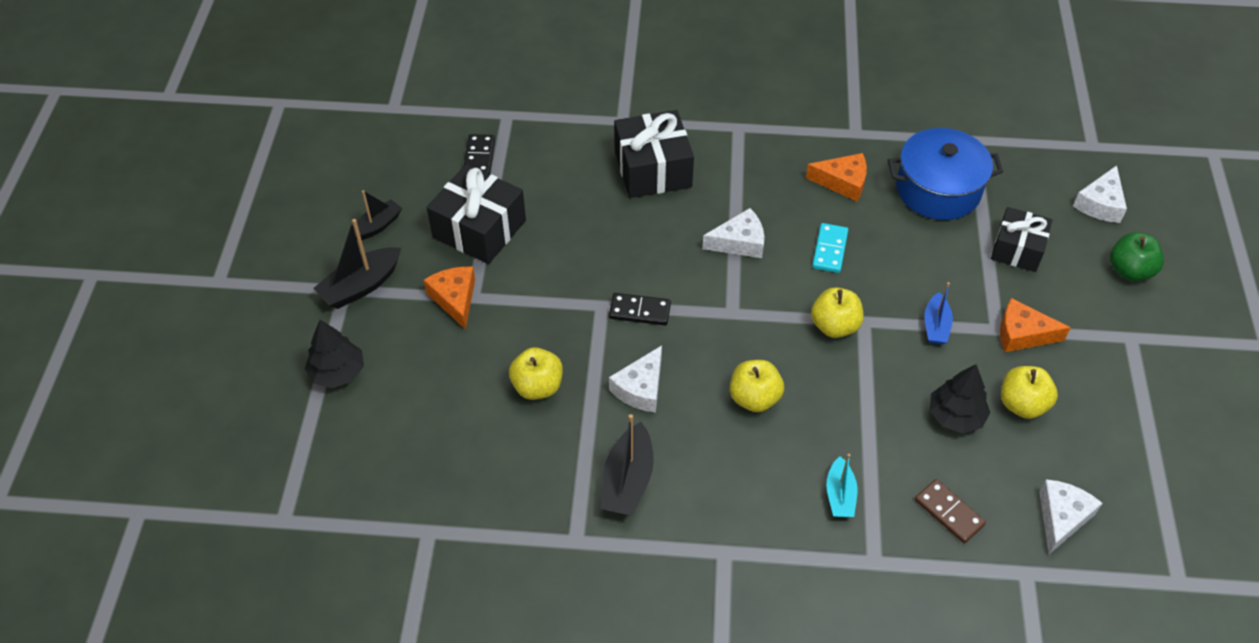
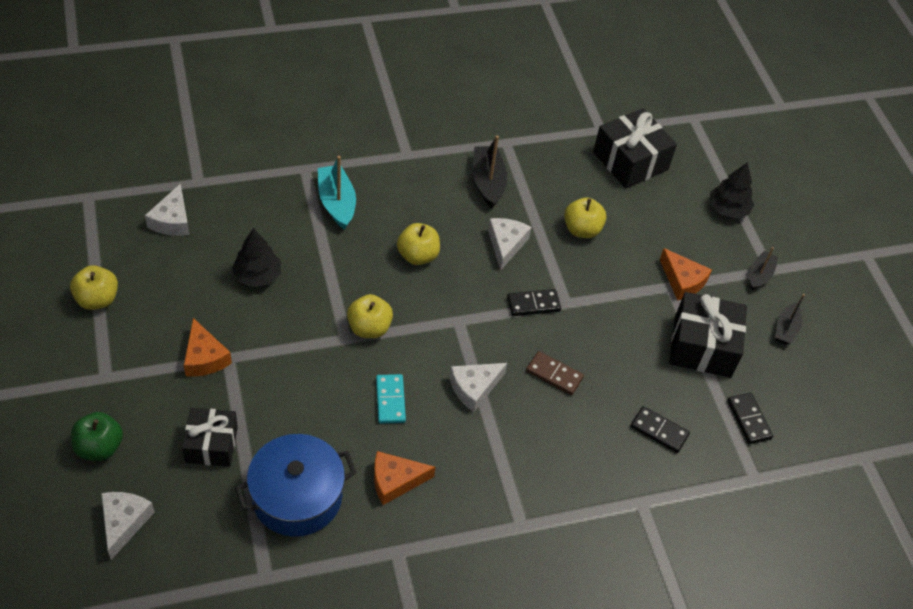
camera: 155 degrees right, 0 degrees up
black boat [313,219,401,309] -> black boat [750,247,778,290], size x0.64
black gift [614,110,694,198] -> black gift moved to [593,108,677,189]
turquoise boat [826,454,857,517] -> turquoise boat [318,156,356,230], size x1.56
brown domino [915,479,986,543] -> brown domino moved to [526,351,584,395]
blue boat [924,282,953,344] -> none
orange cheese [1000,298,1071,352] -> orange cheese turned 75 degrees clockwise [184,318,232,377]
yellow apple [1001,366,1058,419] -> yellow apple moved to [70,265,118,310]
none -> black domino [631,406,690,453]

